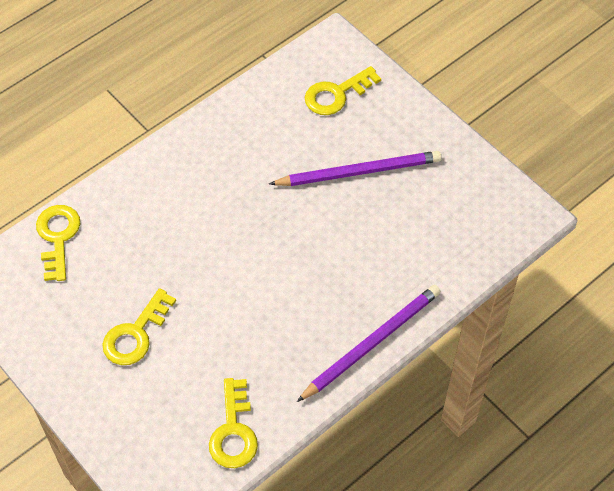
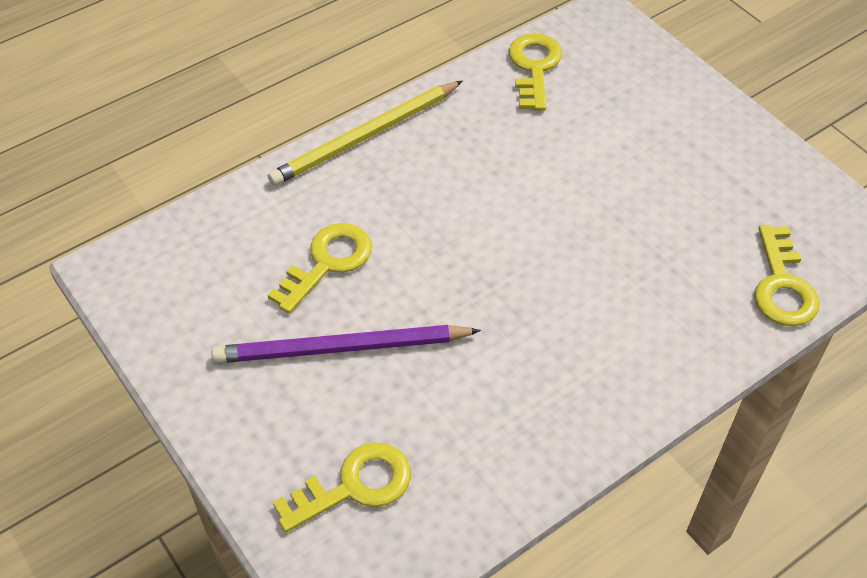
camera: 175 degrees left, 5 degrees down
yellow key [102,288,176,365] -> yellow key moved to [268,223,372,313]
purple pencil [297,285,441,402] -> yellow pencil [268,81,463,186]

